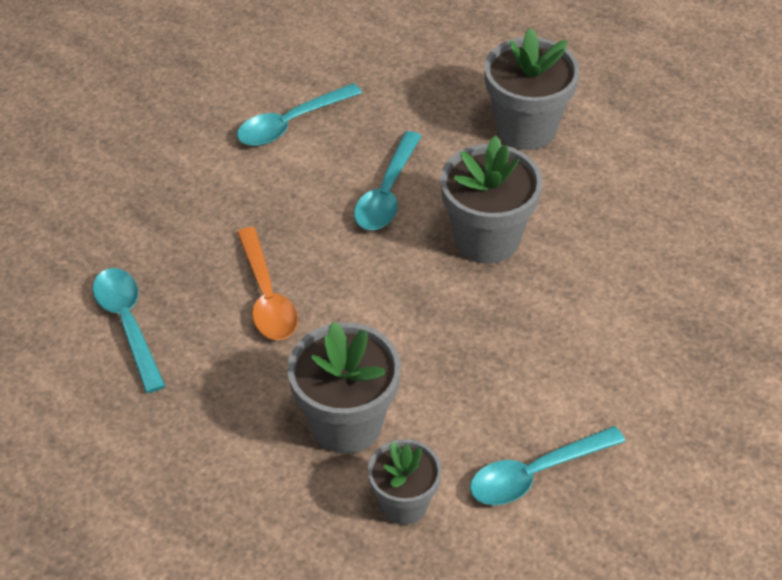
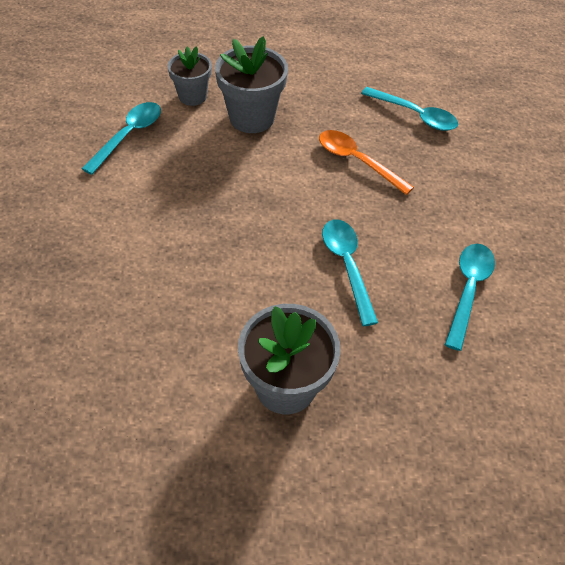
camera: 145 degrees right, 5 degrees up
grey flower pot [440,135,543,264] -> none

